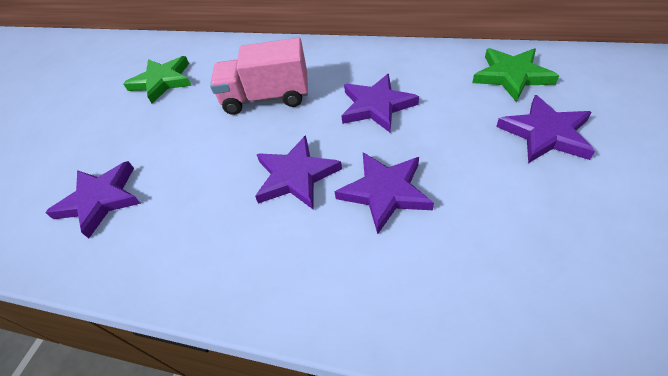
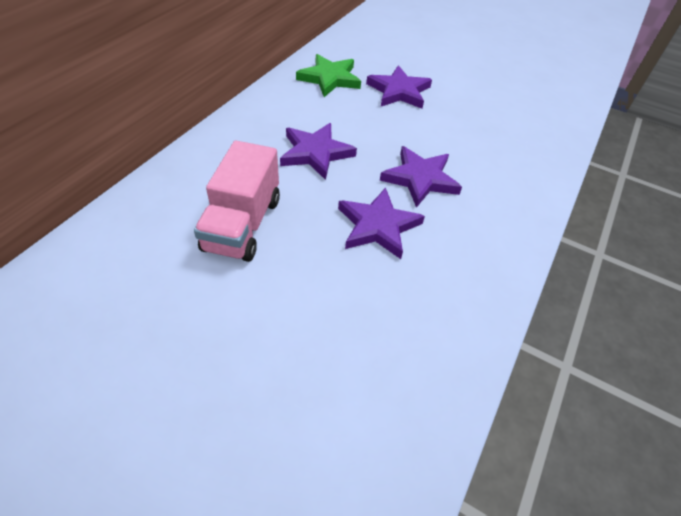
camera: 85 degrees left, 0 degrees up
purple star [45,161,141,239] -> none
green star [123,56,192,104] -> none

